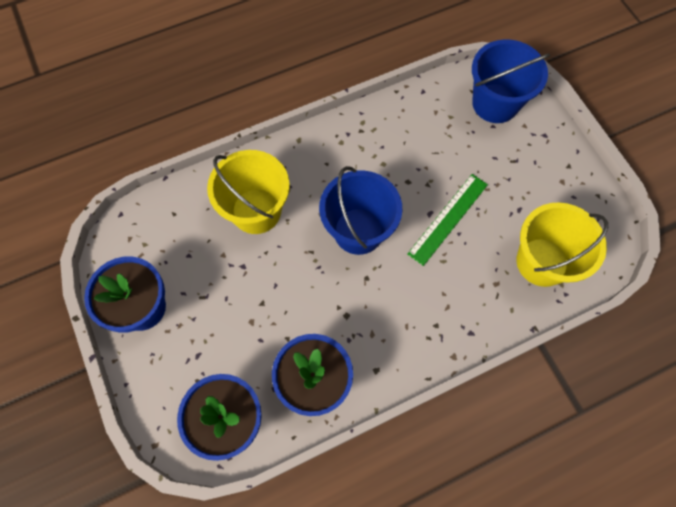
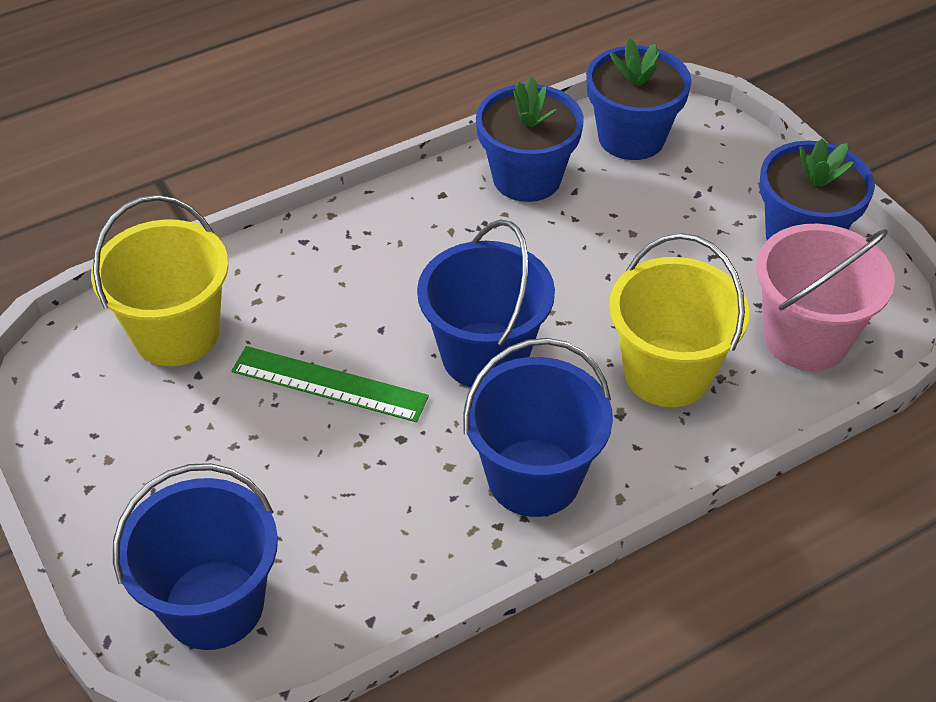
camera: 175 degrees right, 20 degrees down
green ruler [407,174,488,266] -> green ruler turned 75 degrees clockwise [232,346,429,422]
none -> blue bucket [463,338,613,517]
none -> pink bucket [756,224,895,371]

